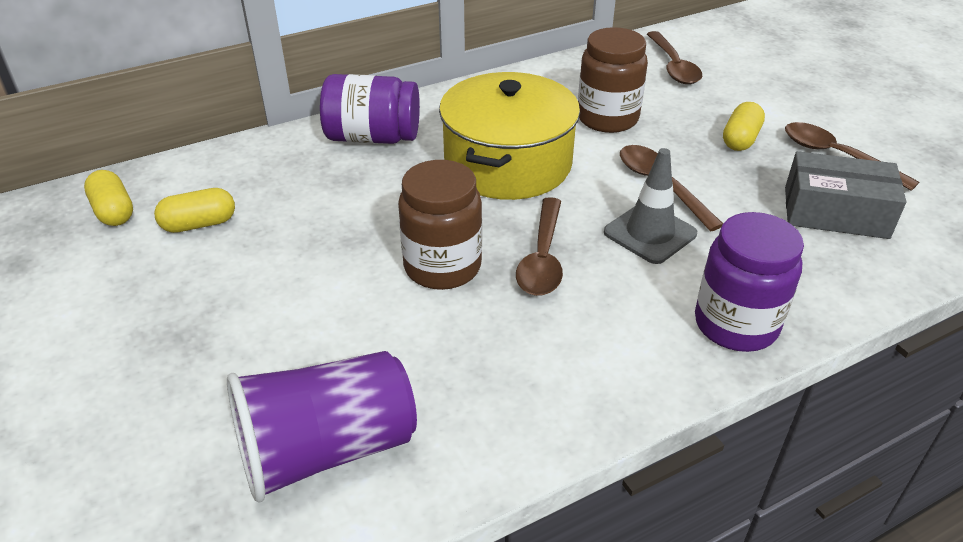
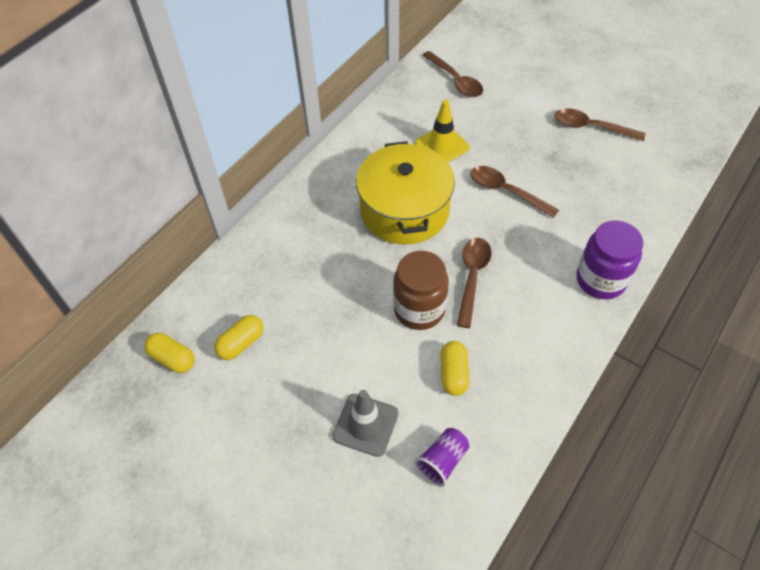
camera: 25 degrees left, 15 degrees up
purple cup [227,351,417,502] -> purple cup [414,428,469,487], size x0.52
purple jar [320,74,420,144] -> none
brown spoon [516,197,563,296] -> brown spoon turned 150 degrees counterclockwise [457,238,492,328]
brown jar [578,27,648,133] -> yellow traffic cone [415,100,470,162]
grey traffic cone [604,148,697,264] -> grey traffic cone moved to [333,390,399,457]
yellow capsule [723,102,765,151] -> yellow capsule moved to [440,341,469,396]
grey box [785,151,906,239] -> none

